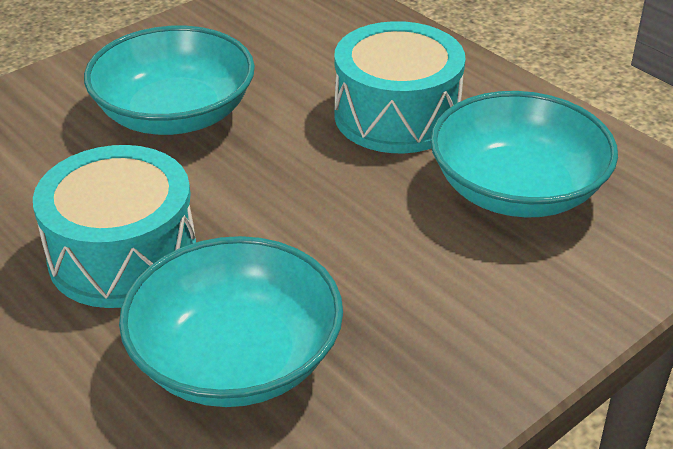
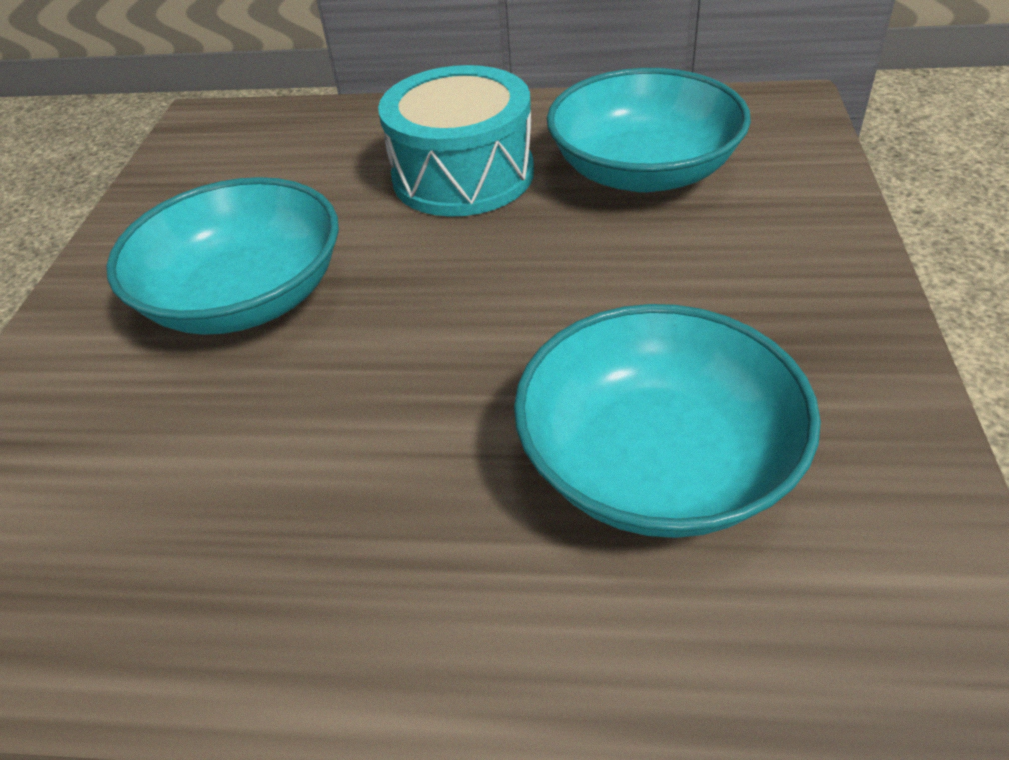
camera: 40 degrees left, 5 degrees up
turquoise drum [33,145,196,308] -> none

